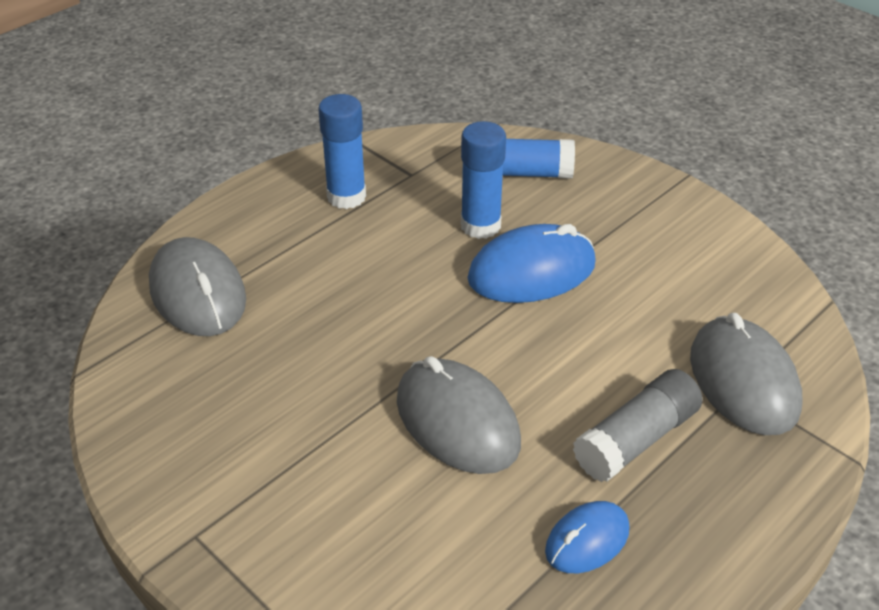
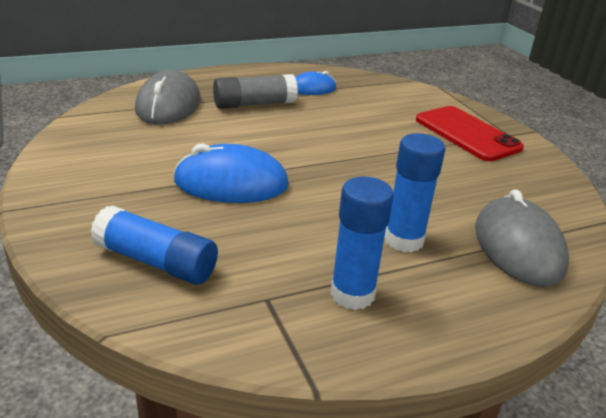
camera: 160 degrees left, 10 degrees down
grey mouse [397,356,521,474] -> none
blue glue stick [461,121,506,239] -> blue glue stick moved to [384,133,445,252]
none -> red phone [416,106,524,161]

